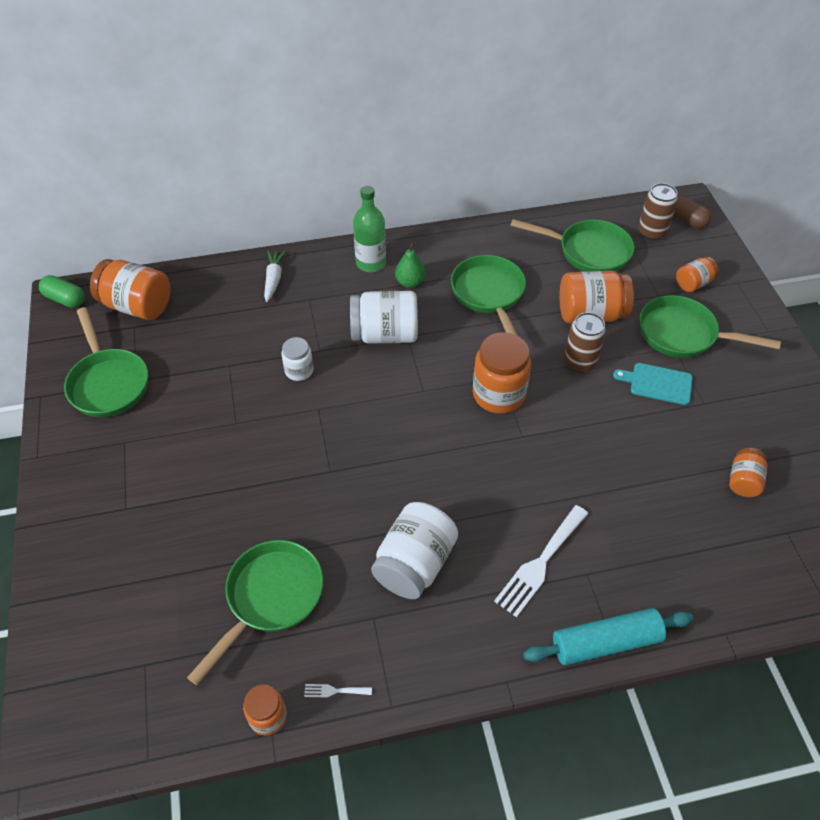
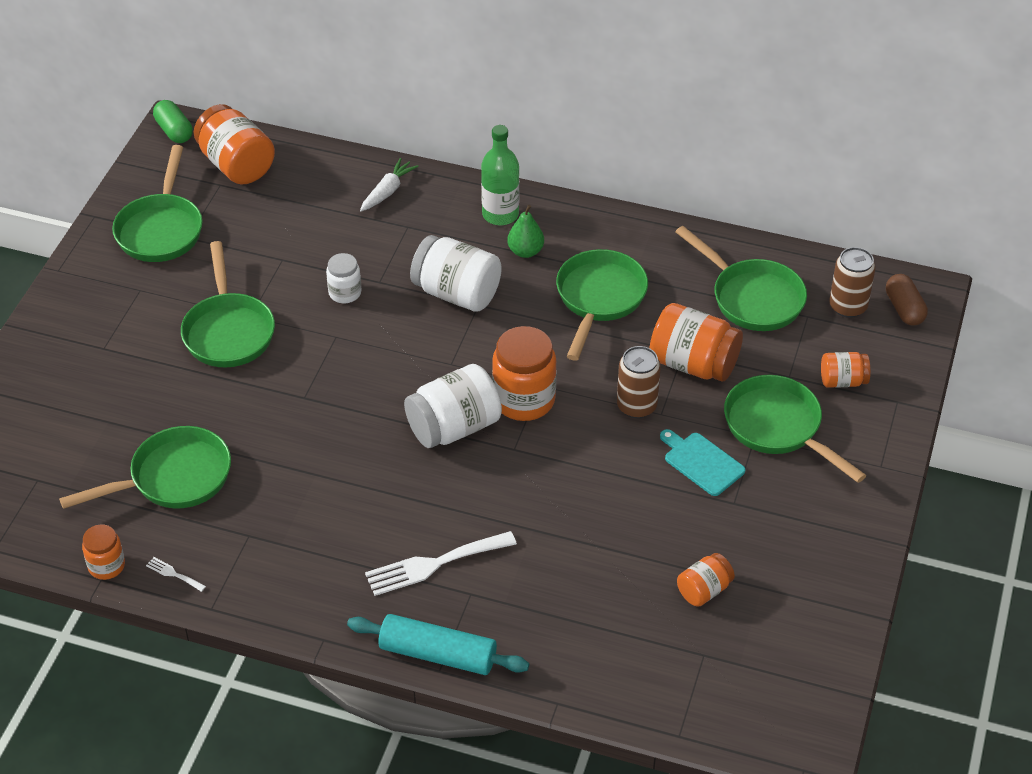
camera: 30 degrees right, 5 degrees down
white jar [371,502,458,599] -> white jar moved to [404,364,502,448]
none -> green pan [181,241,275,367]

